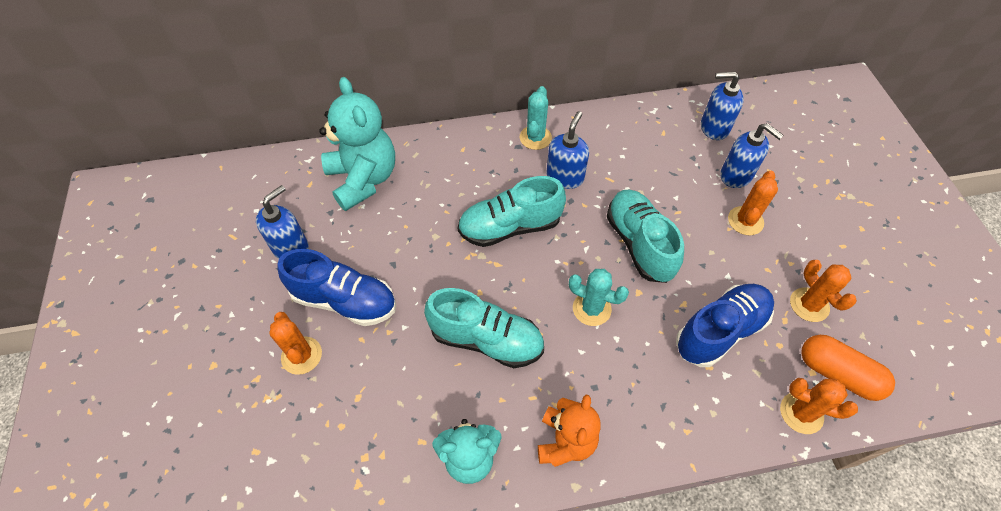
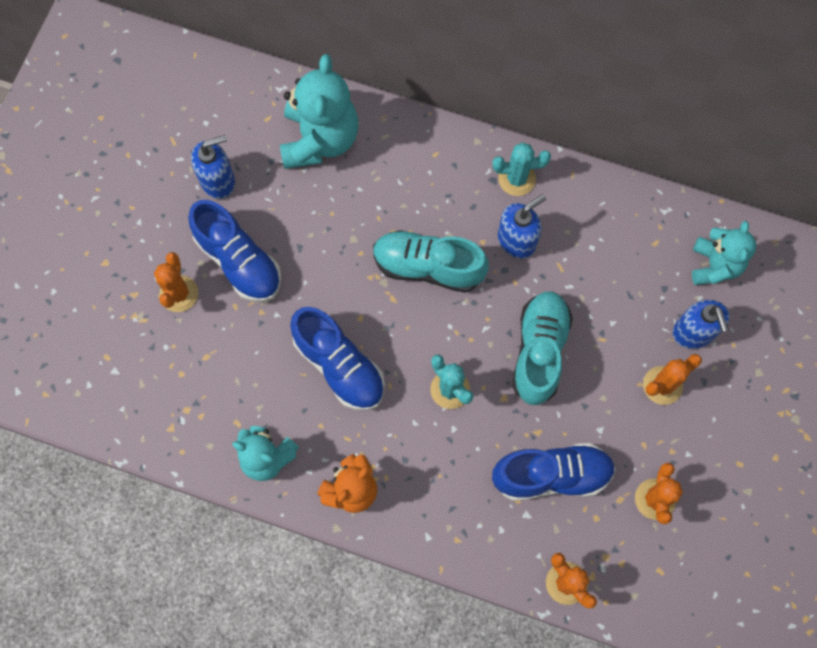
camera: 30 degrees right, 15 degrees up
turquoise shoe [424,288,544,368] -> blue shoe [290,307,385,411]
turquoise cactus [519,86,552,150] -> turquoise cactus turned 45 degrees clockwise [493,142,551,196]
blue soap dispenser [701,72,744,140] -> turquoise teddy bear [692,221,756,285]
orange capsule [801,335,895,401] -> none

